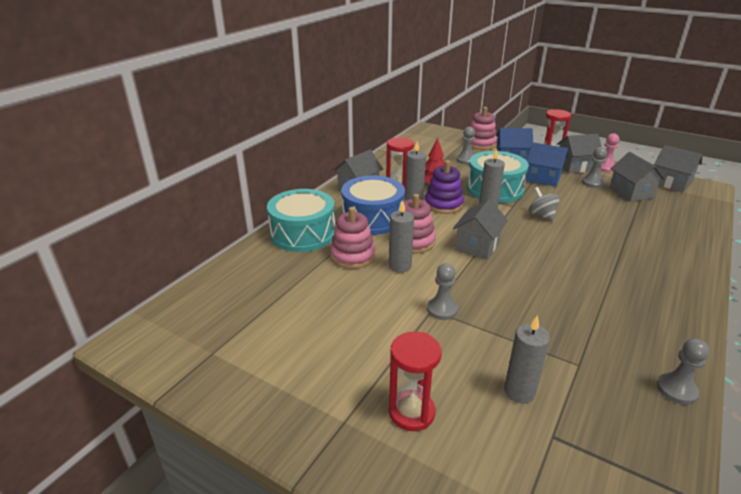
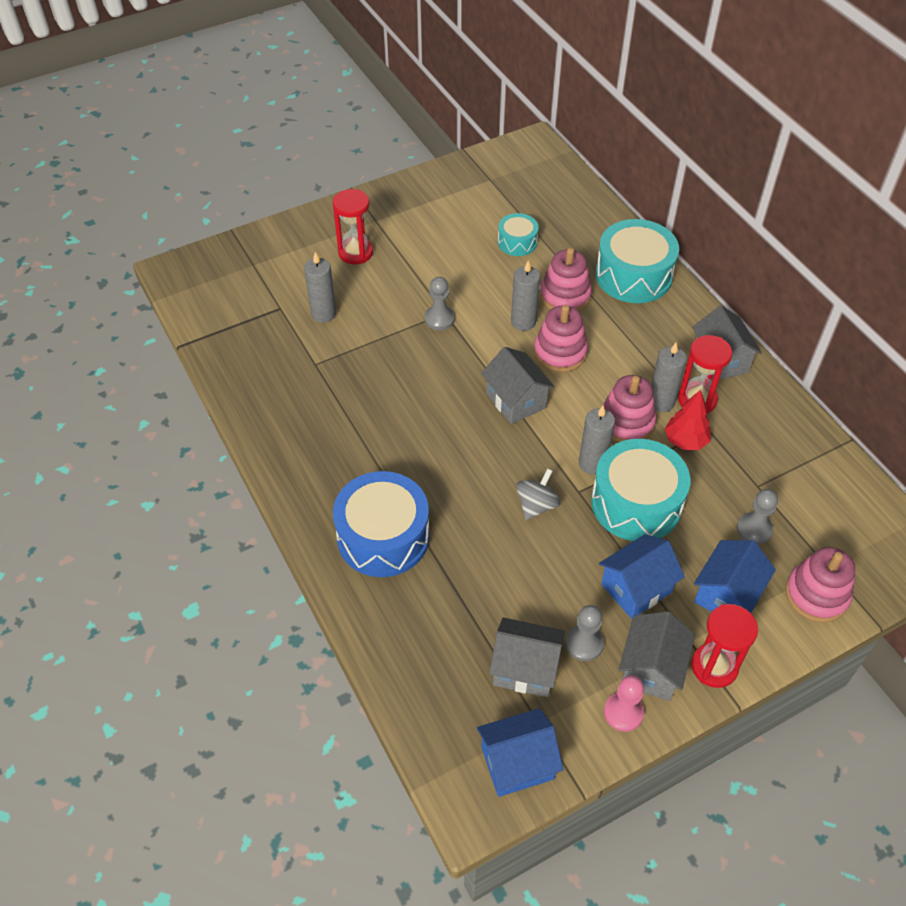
camera: 120 degrees right, 20 degrees up
blue drum [341,176,405,235] -> blue drum moved to [333,471,430,577]
purple stacking toy [425,160,464,214] -> pink stacking toy [602,375,656,442]
grey spinning top [529,187,560,221] -> grey spinning top turned 60 degrees counterclockwise [516,468,560,520]
grey house [654,145,702,192] -> blue house [477,708,563,797]
grey pawn [657,338,709,405] -> none
none -> turquoise drum [498,213,539,256]

